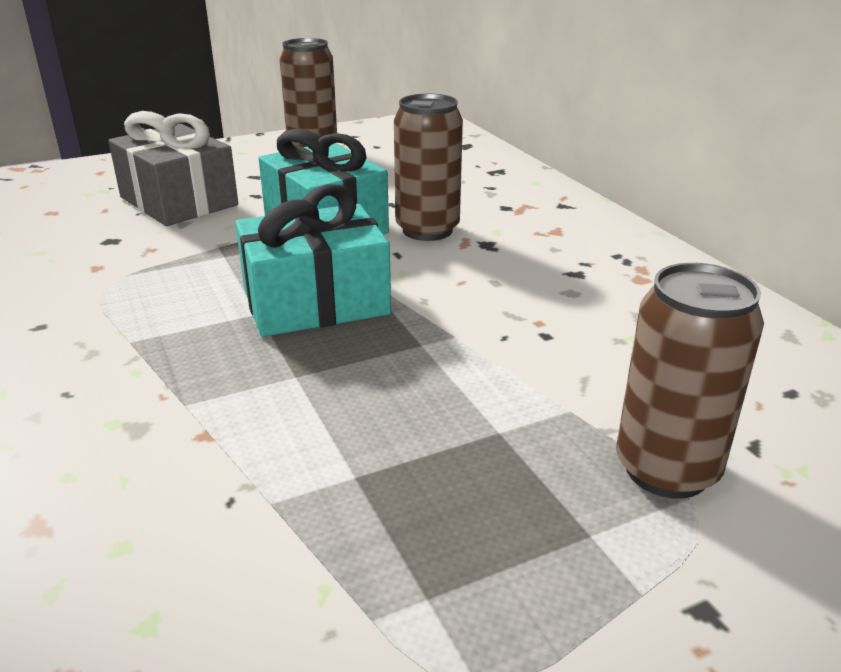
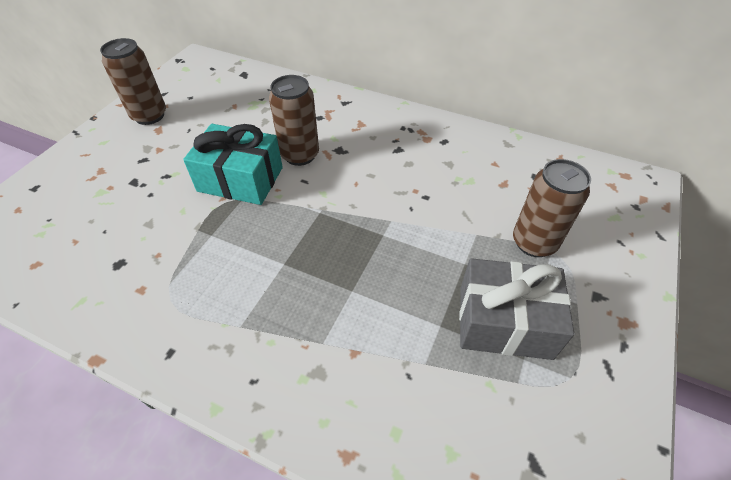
camera: 40 degrees left, 20 degrees up
grey gift [108,111,238,226] -> grey gift moved to [459,258,574,360]
turquoise gift [235,184,391,337] -> none

